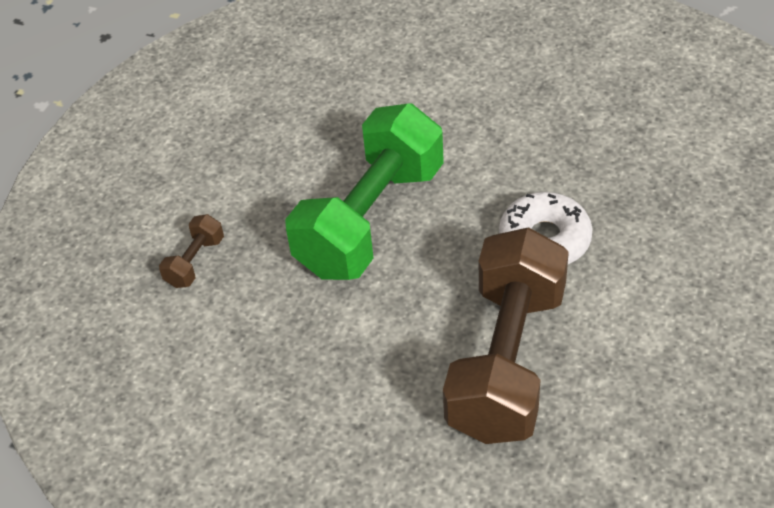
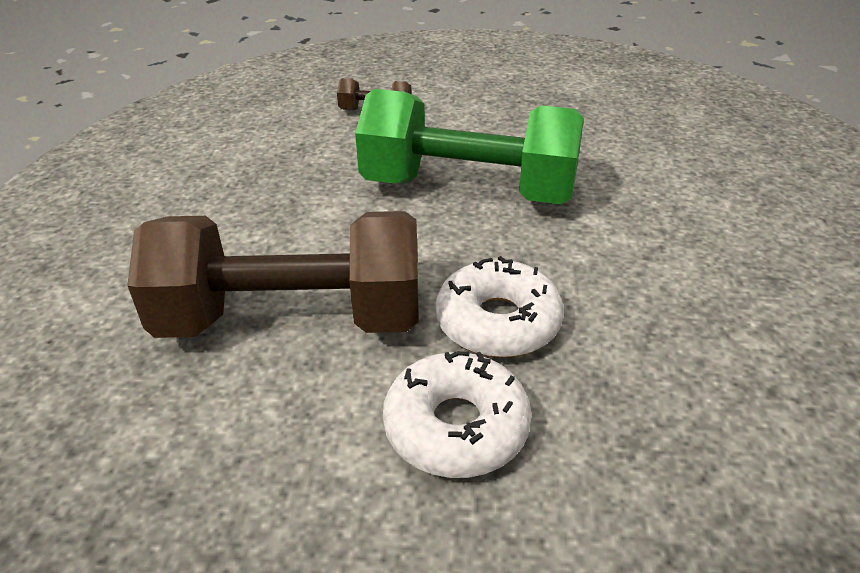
camera: 70 degrees right, 10 degrees down
none -> white donut [383,351,532,478]

